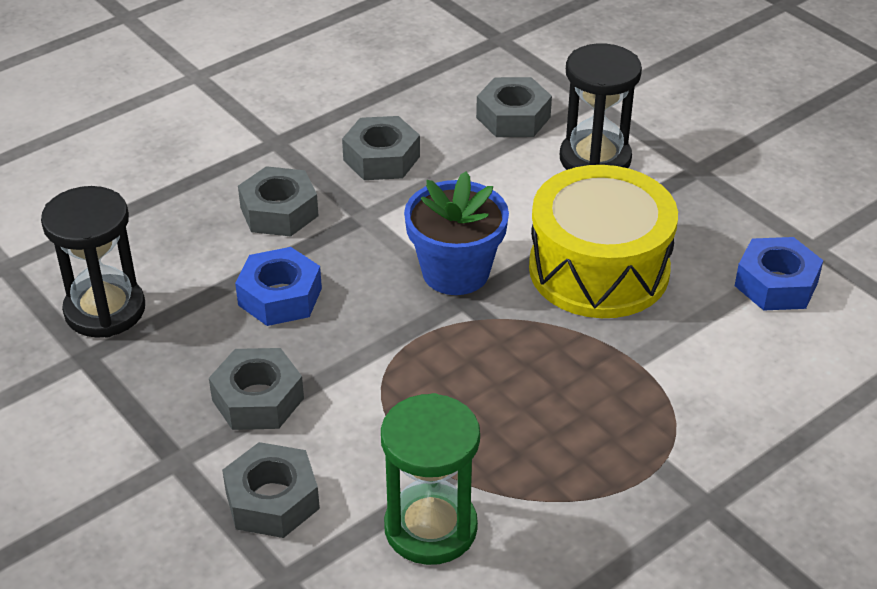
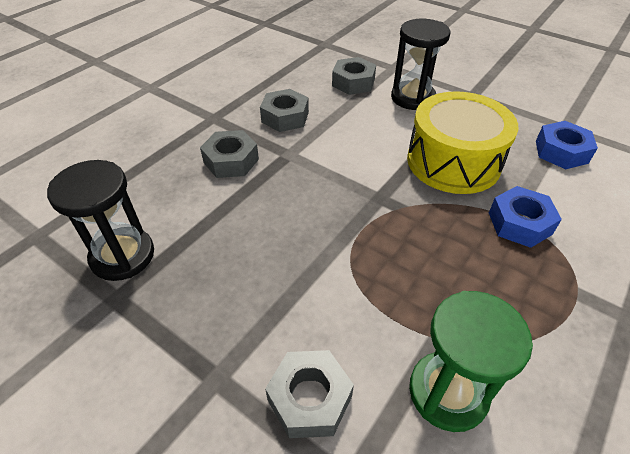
camera: 15 degrees left, 5 degrees up
grey nut [209,348,304,430] -> none
blue nut [235,247,322,326] -> blue nut moved to [489,186,562,248]
blue flower pot [404,171,509,295] -> none

